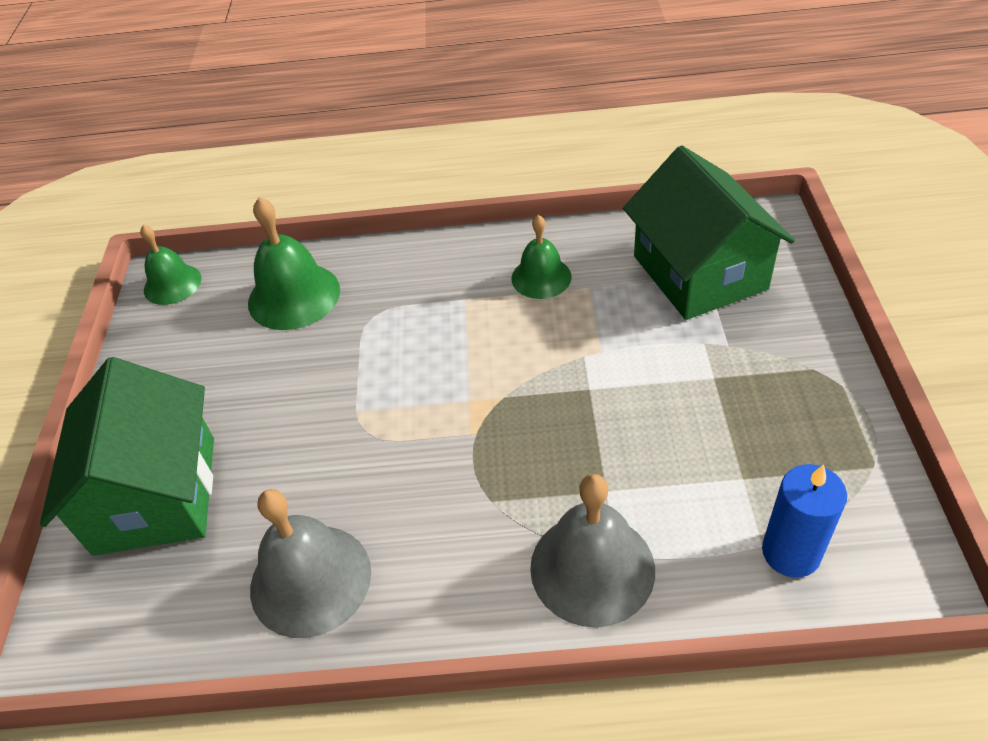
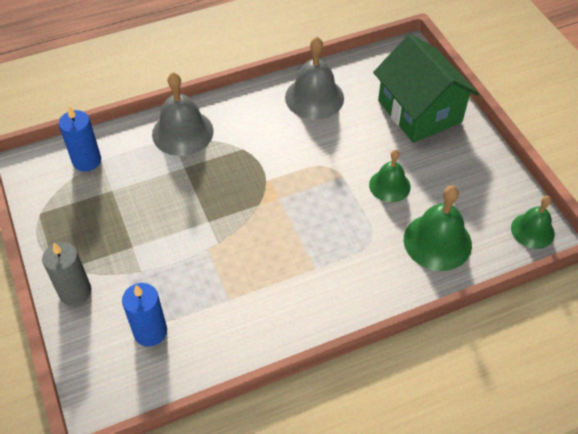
camera: 155 degrees right, 5 degrees up
green bell [511,215,572,299] -> green bell moved to [369,150,411,202]
green house [623,145,795,320] -> blue candle [122,283,167,346]
none -> grey candle [42,242,92,306]

